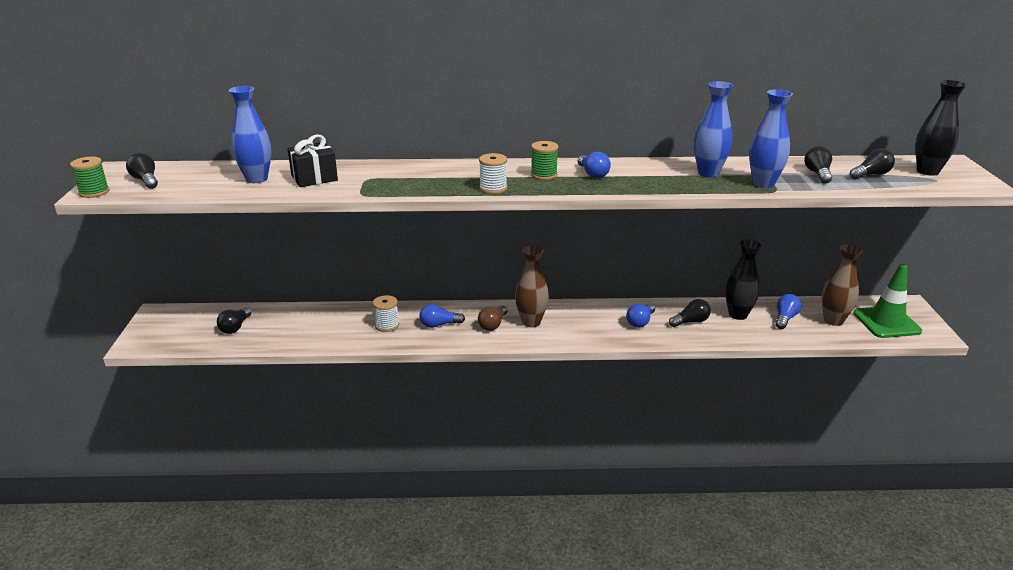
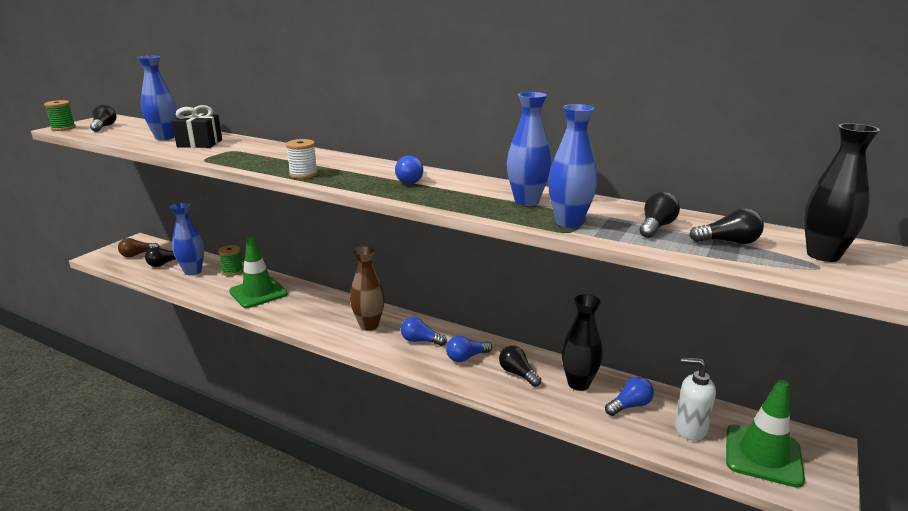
camera: 30 degrees right, 5 degrees down
white spool [373,295,399,332] -> green traffic cone [229,237,288,308]
blue light bulb [420,304,465,328] -> blue light bulb moved to [401,317,447,346]
brown light bulb [478,305,508,331] -> brown light bulb moved to [118,238,160,257]
green spool [531,141,558,180] -> green spool moved to [218,245,244,276]
black light bulb [669,299,711,327] -> black light bulb turned 135 degrees counterclockwise [499,345,541,387]
brown vase [822,244,863,326] -> white soap dispenser [675,357,716,441]
none -> blue vase [170,203,204,275]

